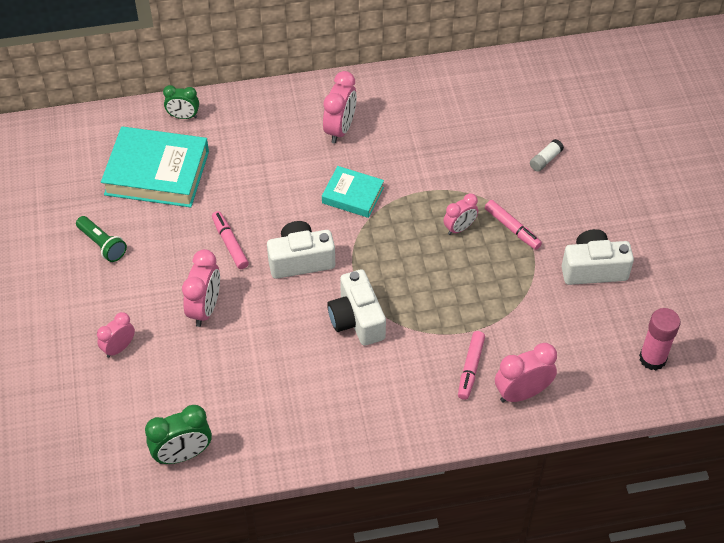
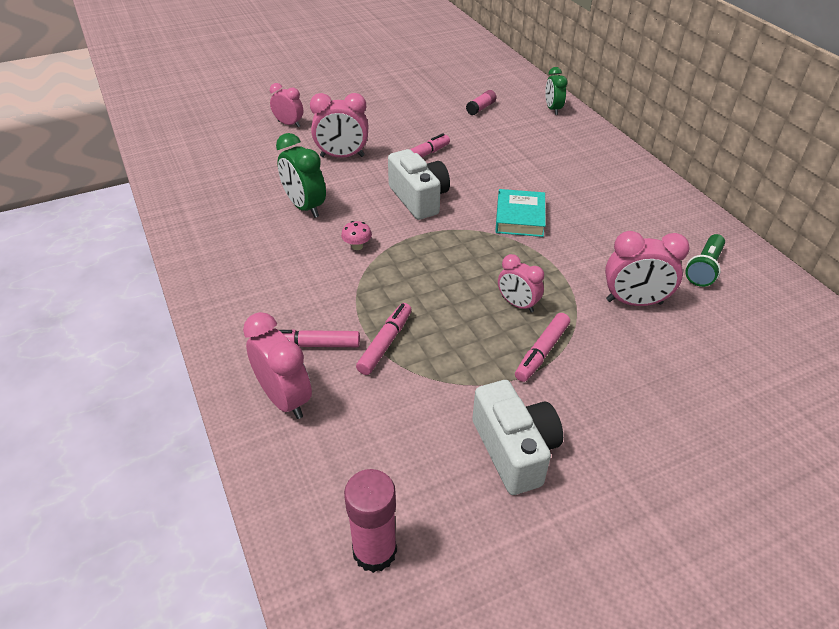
camera: 75 degrees right, 10 degrees down
green flashlight [76,216,127,262] -> green flashlight moved to [685,234,725,287]
turquoise book [101,126,209,208] -> pink glue stick [466,90,497,115]
green clock [145,405,212,464] -> green clock moved to [276,133,326,218]
pink clock [323,71,357,144] -> pink clock moved to [605,231,690,306]
white camera [327,269,386,346] -> pink mushroom [341,221,372,250]
white glue stick [530,139,564,171] -> none
none -> pink marker [356,303,412,375]

